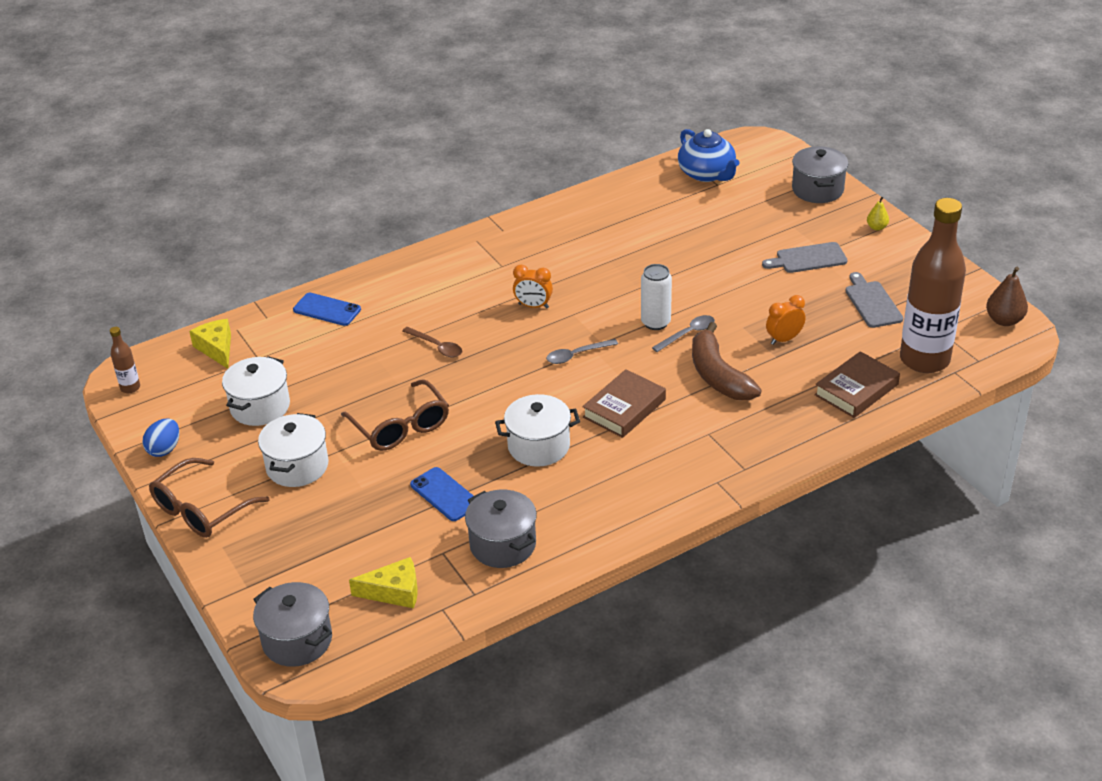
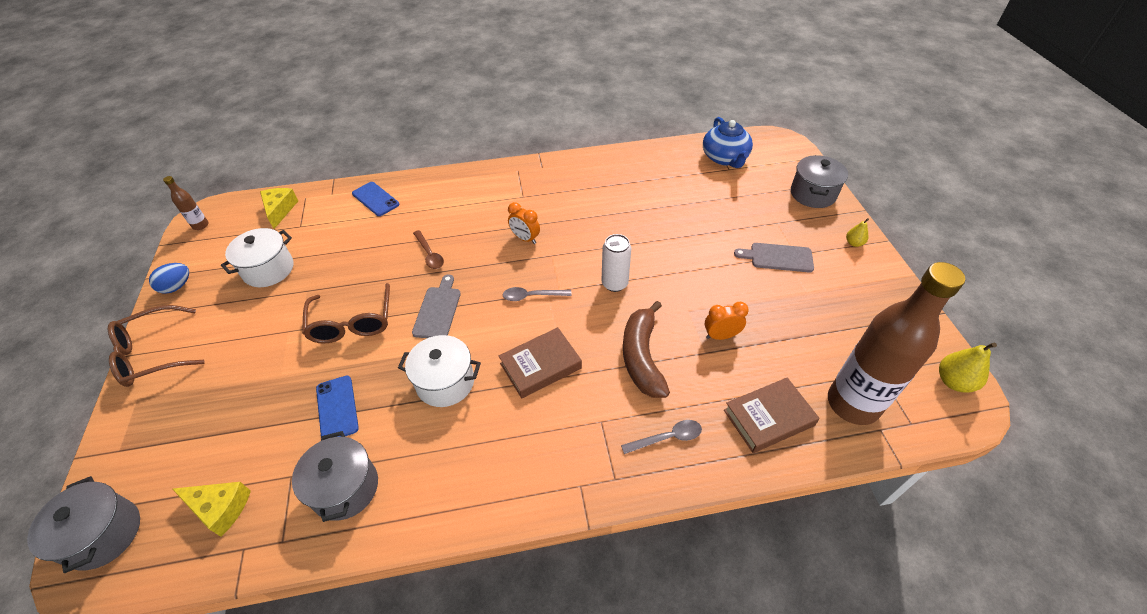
camera: 20 degrees right, 10 degrees up
white pot [258,413,328,487] -> none
grey spoon [652,315,715,352] -> grey spoon moved to [621,420,702,454]
grey cutting board [845,272,903,328] -> grey cutting board moved to [412,275,461,338]
brown pear [986,267,1028,326] -> yellow pear [939,343,997,392]

